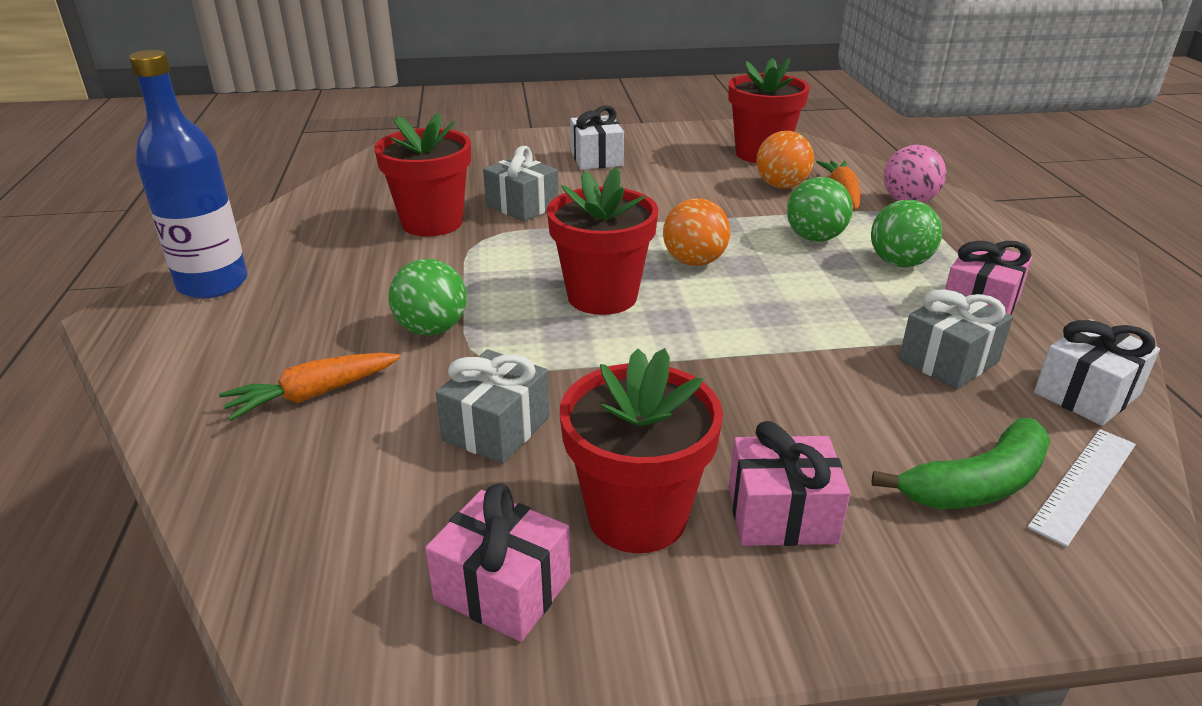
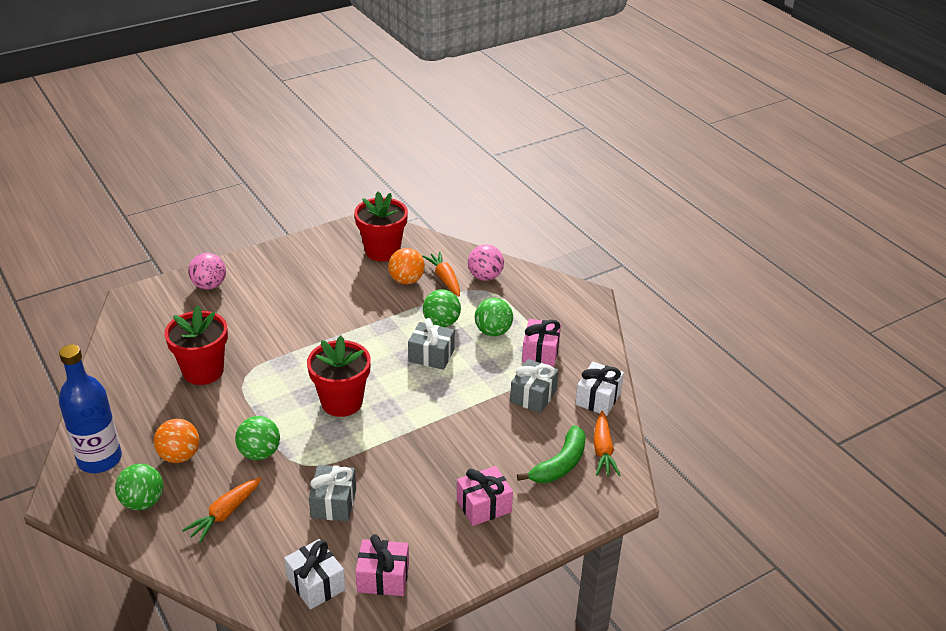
camera: 25 degrees left, 5 degrees up
grey gift [483,146,559,222] -> grey gift moved to [408,318,455,370]
red flower pot [560,348,723,553] -> none
white gift [570,106,624,170] -> white gift moved to [284,539,346,609]
orange ball [663,198,731,266] -> orange ball moved to [154,419,200,463]
white ruler [1027,429,1136,547] -> orange carrot [593,411,621,476]
none -> green ball [115,464,163,510]
none -> pink ball [188,253,226,290]

